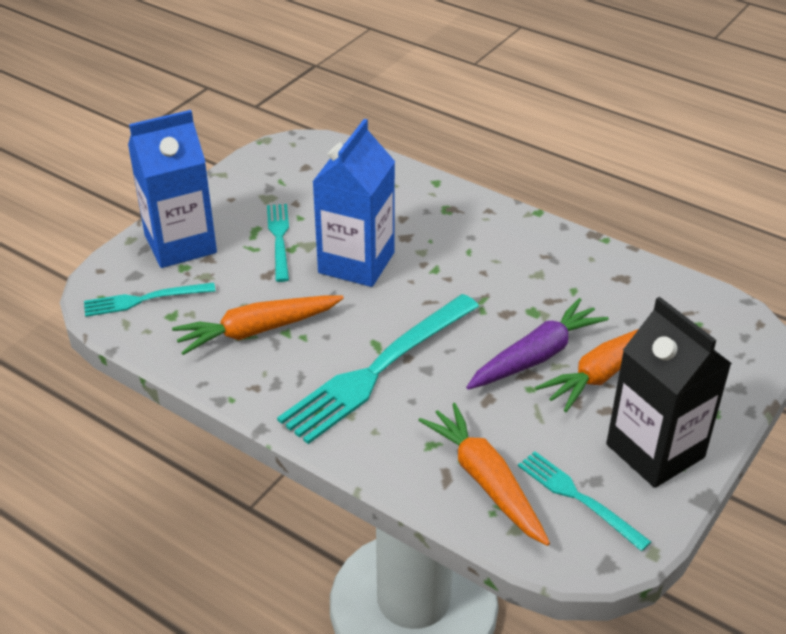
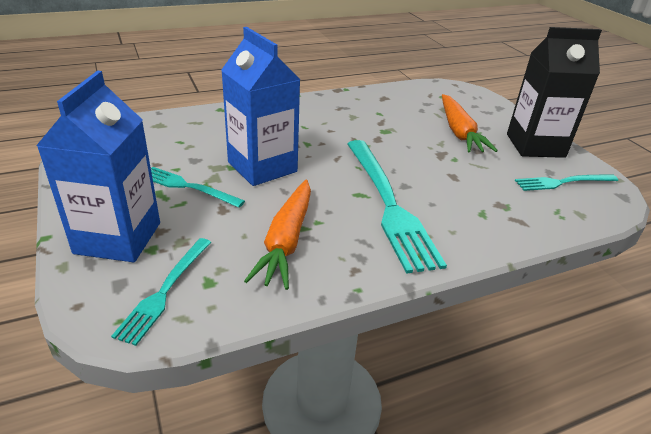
camera: 60 degrees left, 5 degrees down
orange carrot [418,403,550,546] -> none
purple carrot [466,298,609,390] -> none

